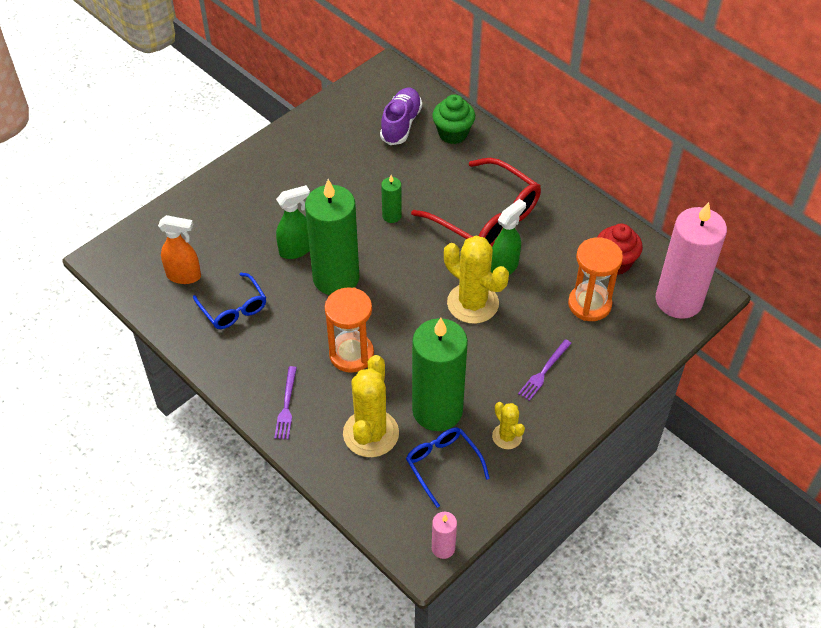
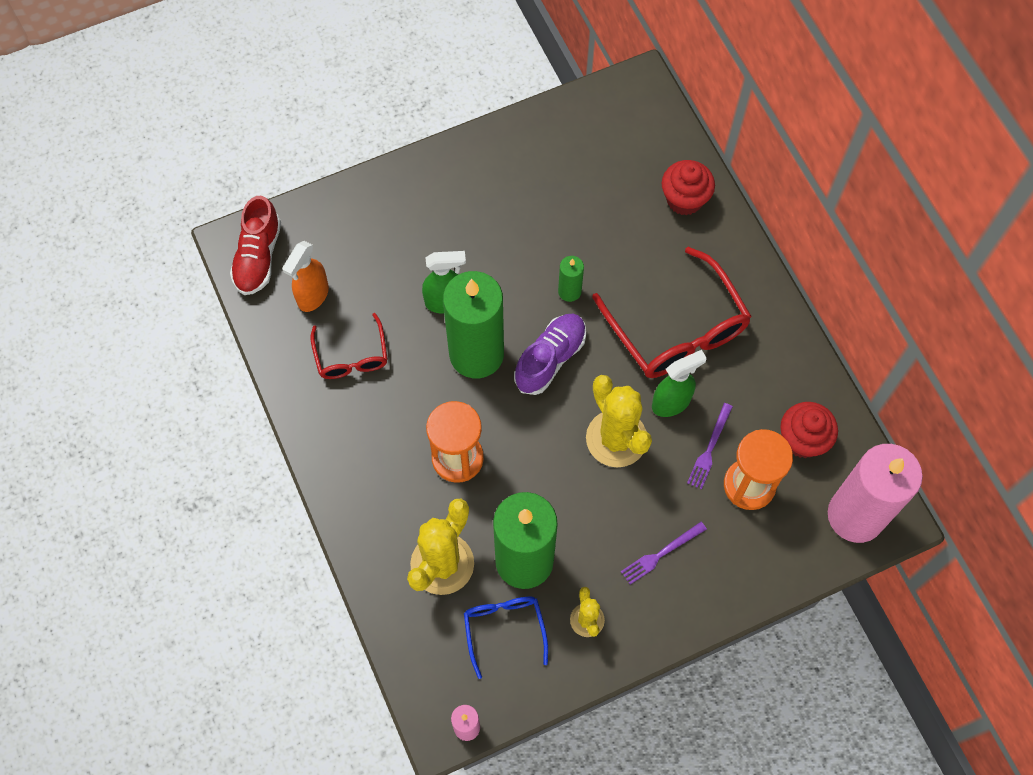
camera: 20 degrees right, 15 degrees up
orange spray bottle [158,215,201,284] -> orange spray bottle turned 90 degrees clockwise [282,241,329,312]
blue glasses [193,273,266,329] -> red glasses [310,313,388,379]
purple fork [274,366,297,439] -> purple fork moved to [687,403,733,489]
purple shoe [380,88,422,145] -> purple shoe moved to [514,314,586,395]
green cupcake [432,94,475,144] -> red cupcake [662,160,715,215]
none -> red shoe [230,196,281,295]

